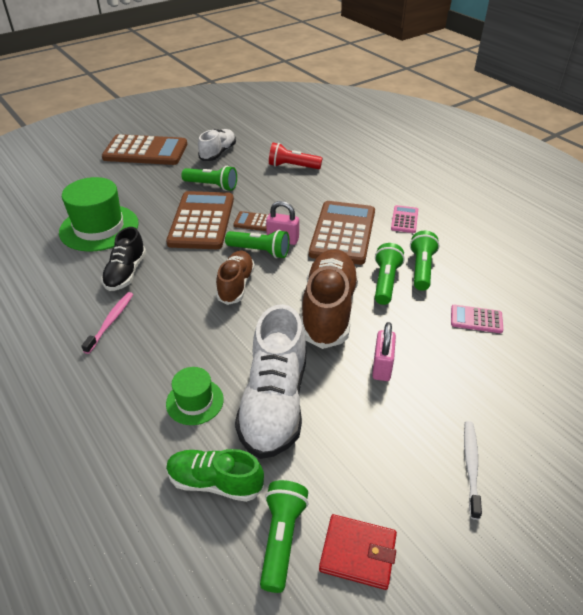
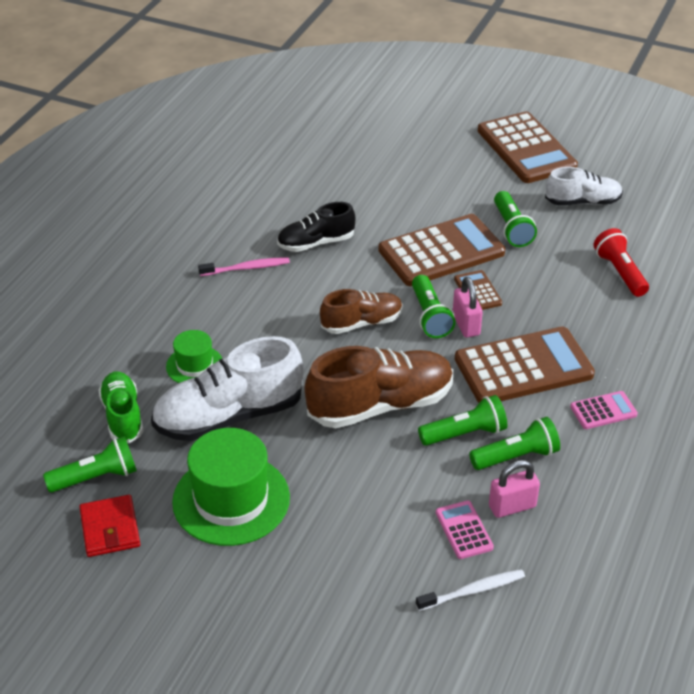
camera: 60 degrees right, 0 degrees up
green hat [59,177,139,252] -> green hat moved to [172,428,290,546]
pink padlock [372,322,396,381] -> pink padlock moved to [489,460,540,518]
white toothbrush [464,421,482,520] -> white toothbrush moved to [416,569,525,611]

